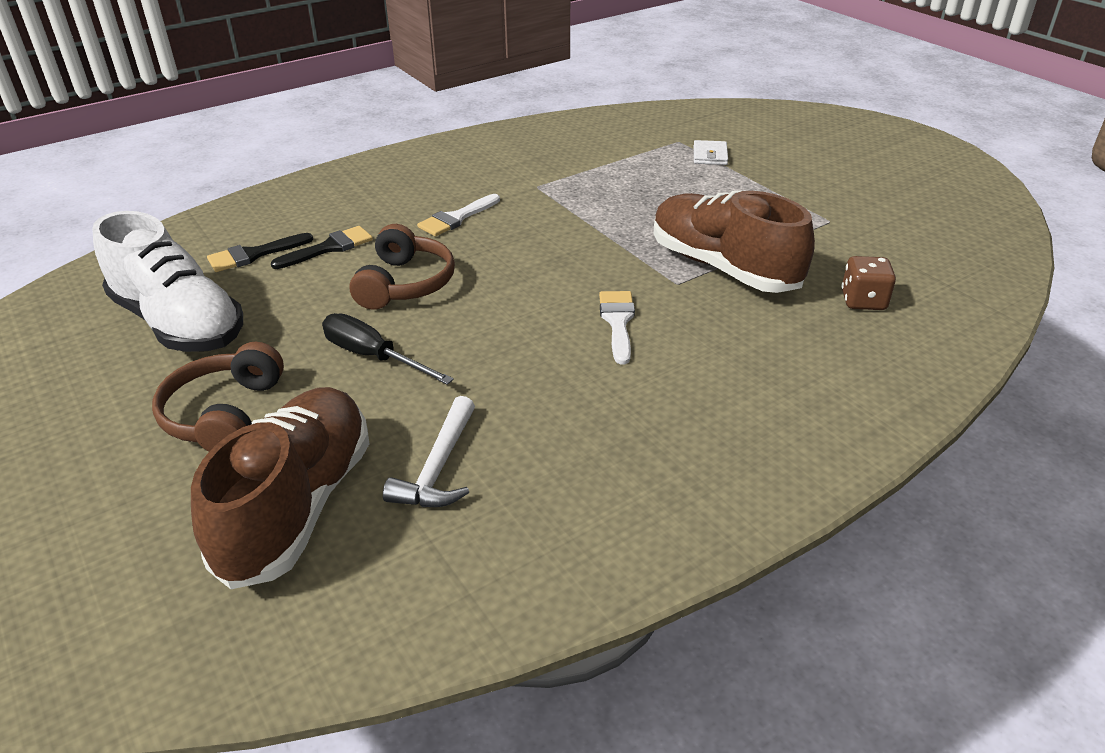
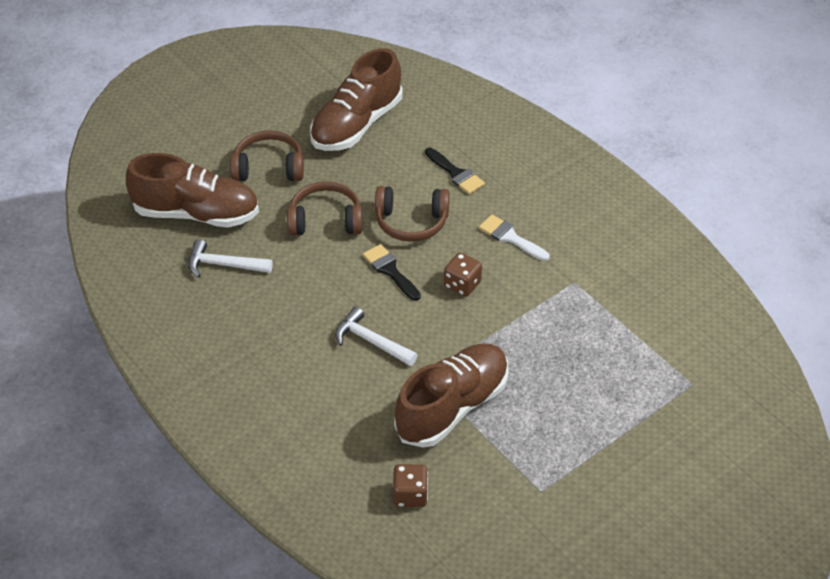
camera: 85 degrees right, 10 degrees up
white shoe [92,211,243,352] -> brown shoe [310,48,402,151]
black brush [207,233,313,272] -> black brush moved to [363,244,421,301]
black screwdriver [322,313,454,385] -> brown headphones [287,181,362,236]
white brush [599,291,635,365] -> white hammer [335,307,417,366]
white wallet [694,140,728,165] -> none
none -> brown dice [444,253,482,297]

